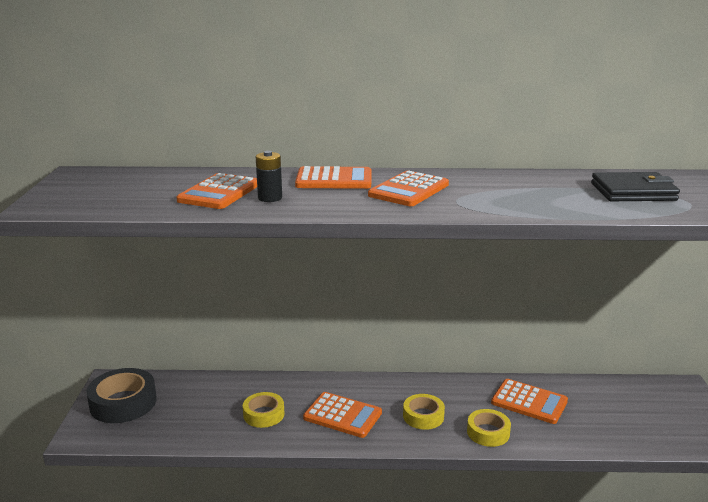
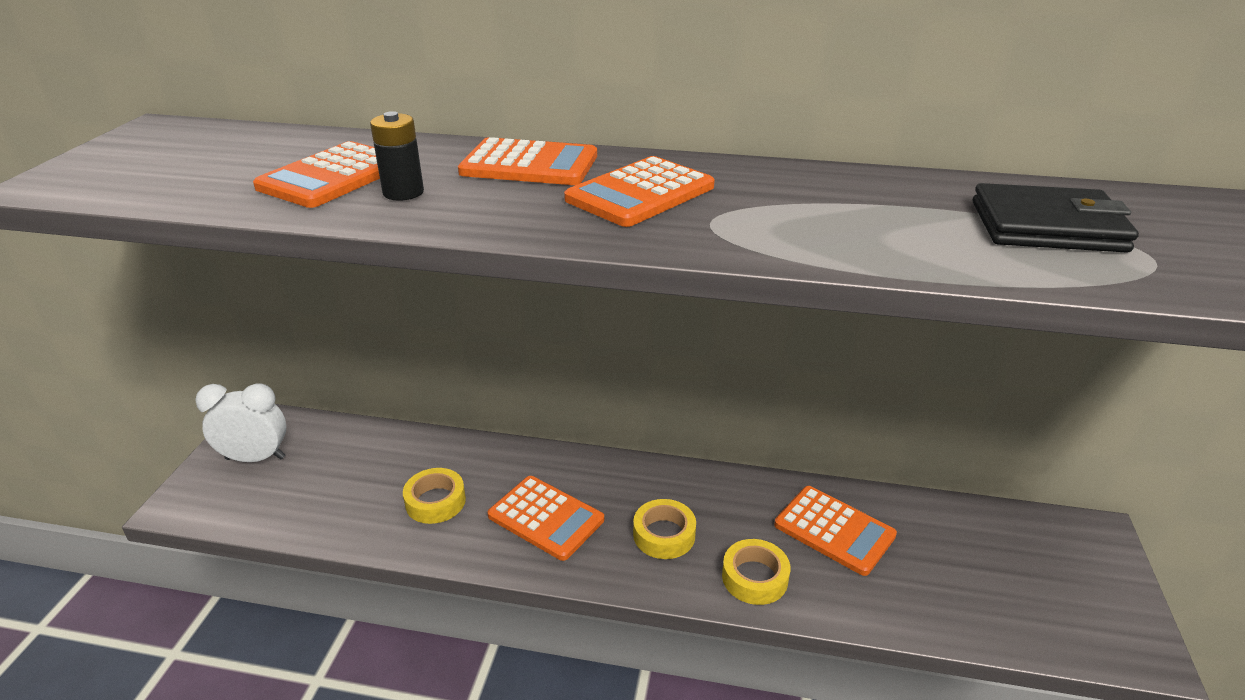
camera: 10 degrees right, 10 degrees up
black tape [86,368,157,423] -> white clock [195,383,286,462]

